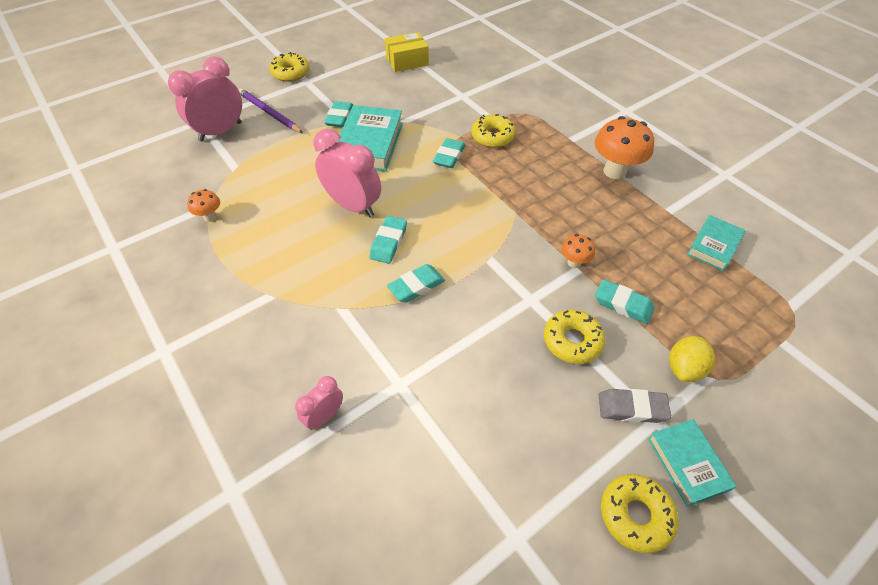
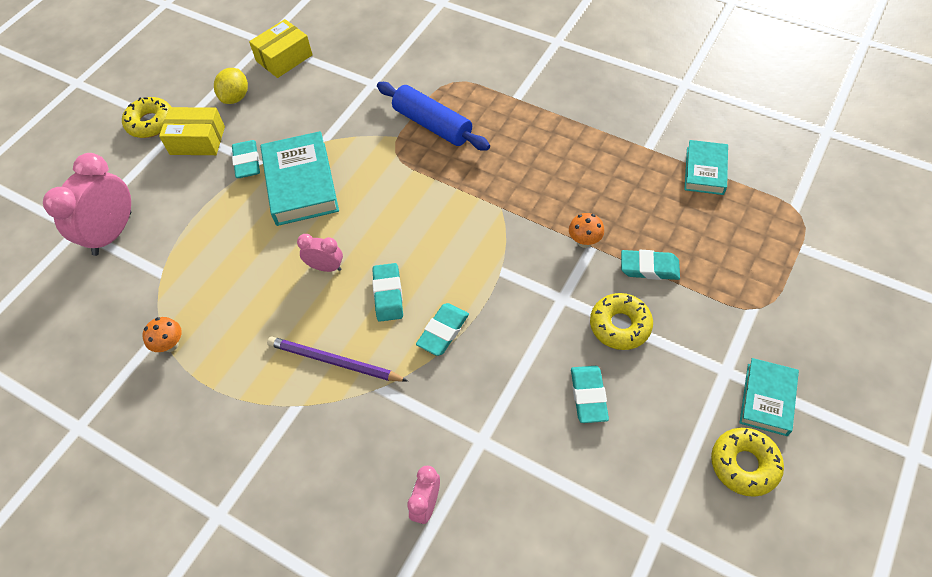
camera: 20 degrees left, 5 degrees up
purple pencil [239,88,303,133] -> purple pencil moved to [267,336,408,382]
pink clock [313,129,381,217] -> pink clock [297,234,343,272], size x0.52
turquoise eraser [433,138,465,168] -> turquoise eraser moved to [571,366,609,423]
yellow donut [471,114,516,148] -> blue rolling pin [377,82,490,151]
orange mushroom [595,116,654,179] -> none
grey eraser [599,389,671,423] -> none
turquoise book [648,419,737,507] -> turquoise book turned 60 degrees clockwise [740,358,799,436]
yellow lemon [669,336,715,382] -> yellow lemon moved to [214,68,248,104]
none -> yellow box [159,107,225,155]

